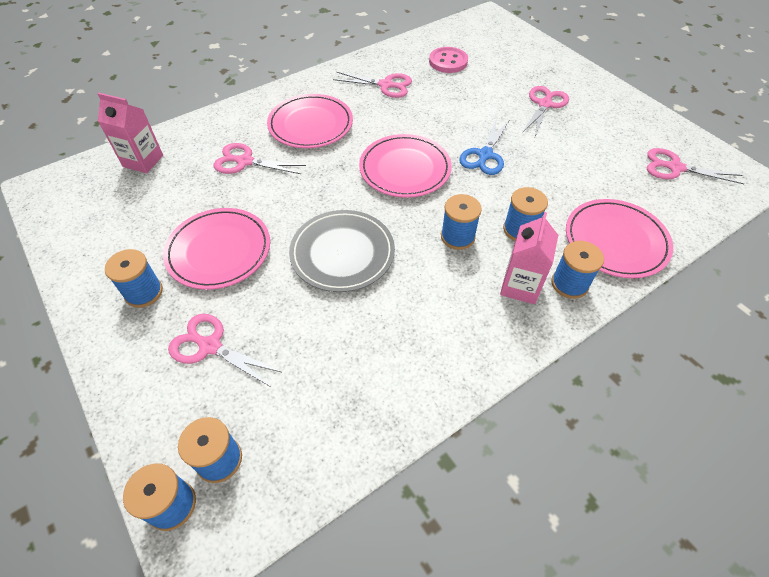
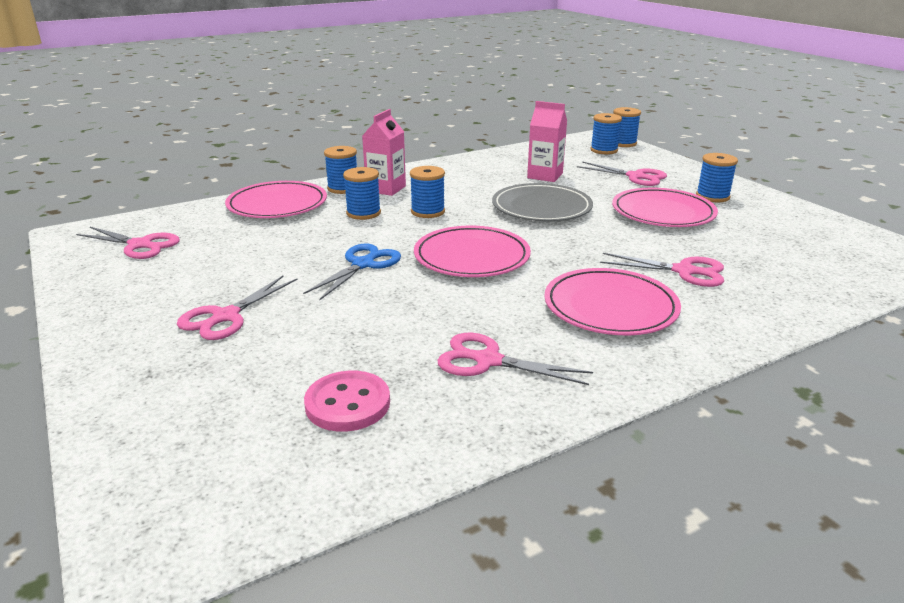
camera: 175 degrees left, 25 degrees down
pink carton [97,93,163,173] -> pink carton moved to [527,101,567,182]

